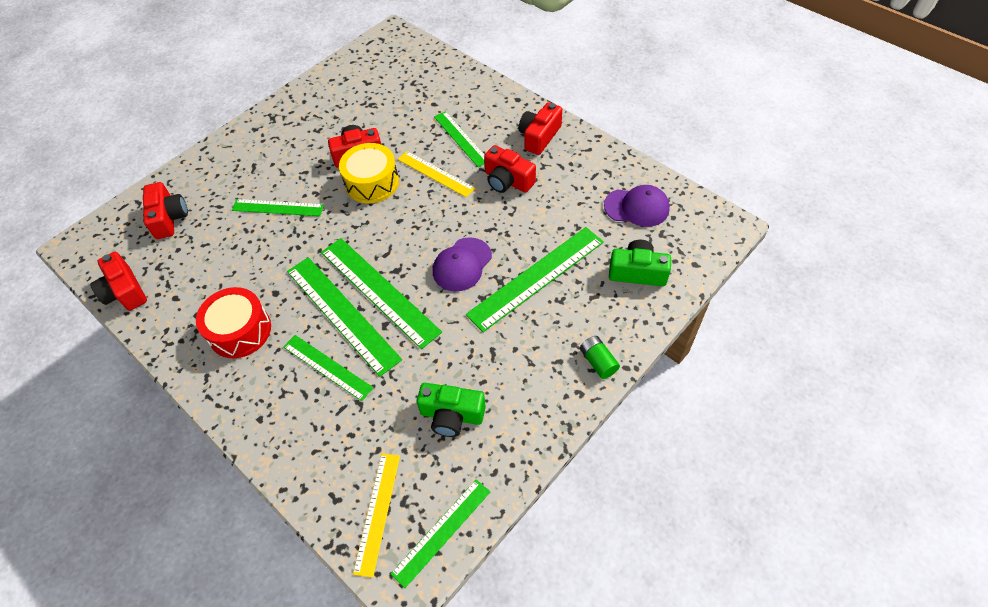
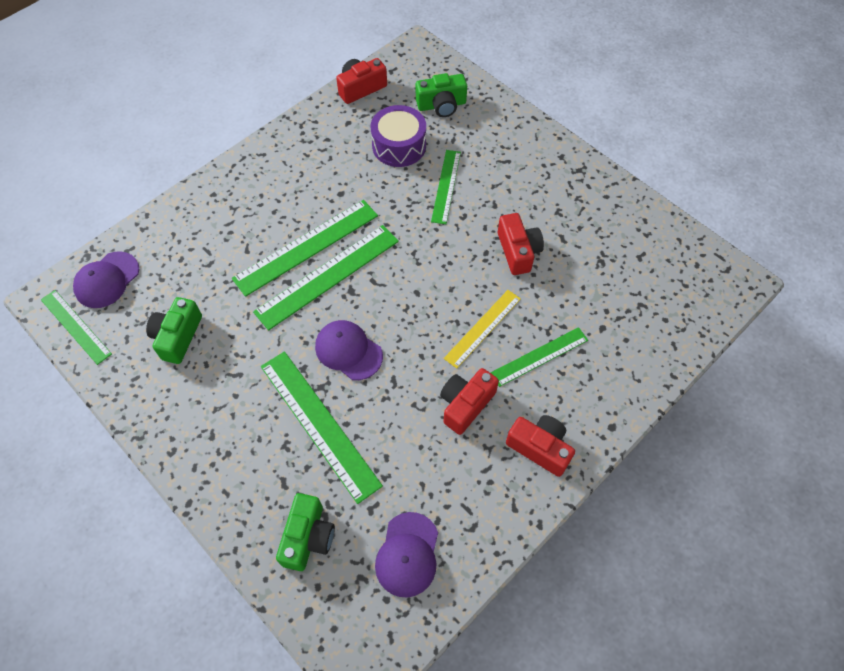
camera: 90 degrees right, 5 degrees up
red camera [143,182,188,239] -> green camera [416,73,467,117]
red drum [196,287,271,358] -> none
green ruler [283,335,373,401] -> none
yellow drum [339,143,399,203] -> none
yellow ruler [353,453,400,578] -> purple cap [73,251,139,308]
green battery [580,336,620,379] -> none
none -> purple drum [371,105,426,167]

